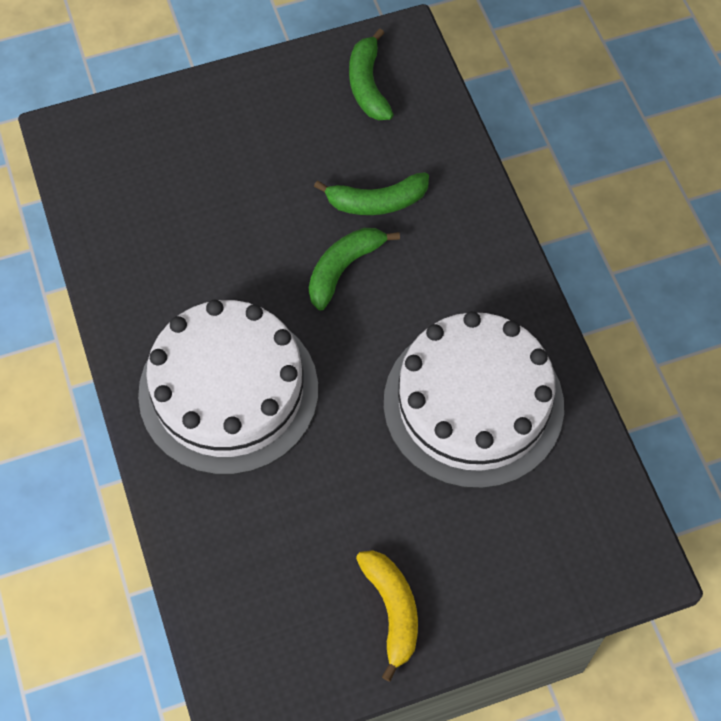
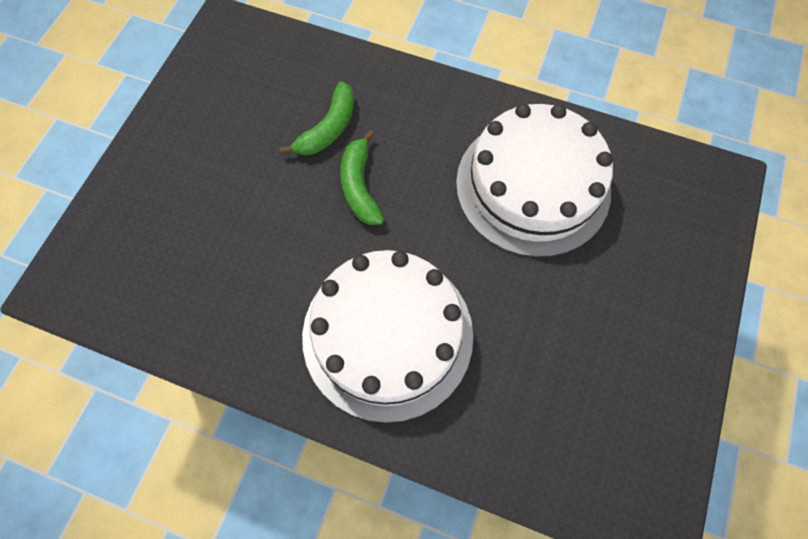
camera: 50 degrees left, 5 degrees up
green banana [349,28,394,120] -> none
yellow banana [356,550,418,681] -> none

